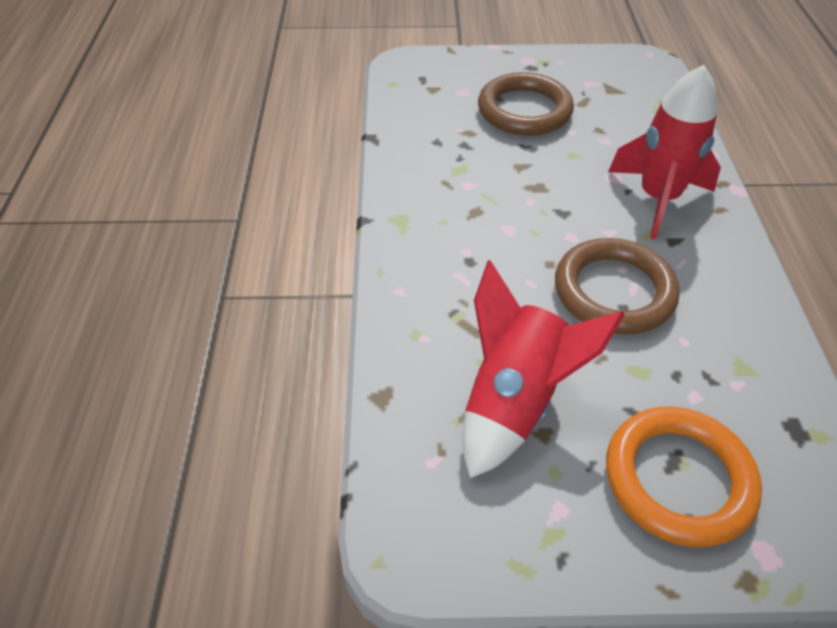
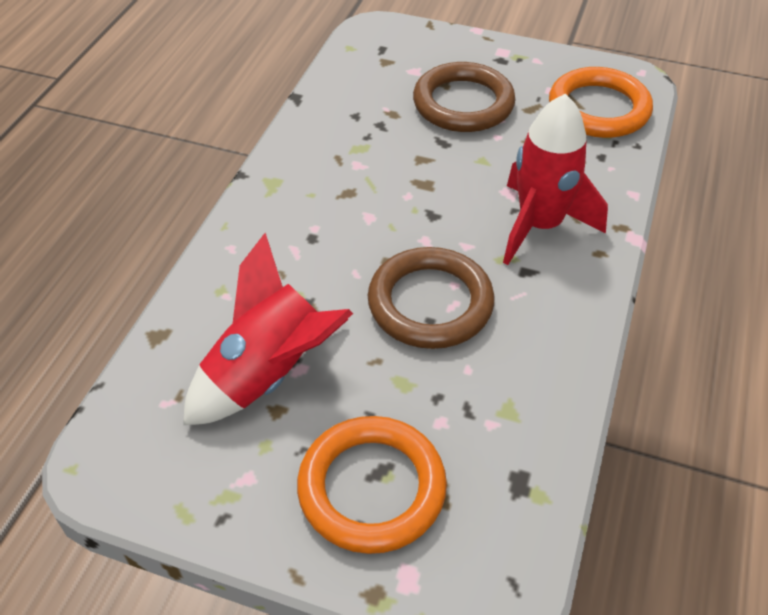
camera: 20 degrees right, 0 degrees up
none -> orange ring [549,67,653,138]

